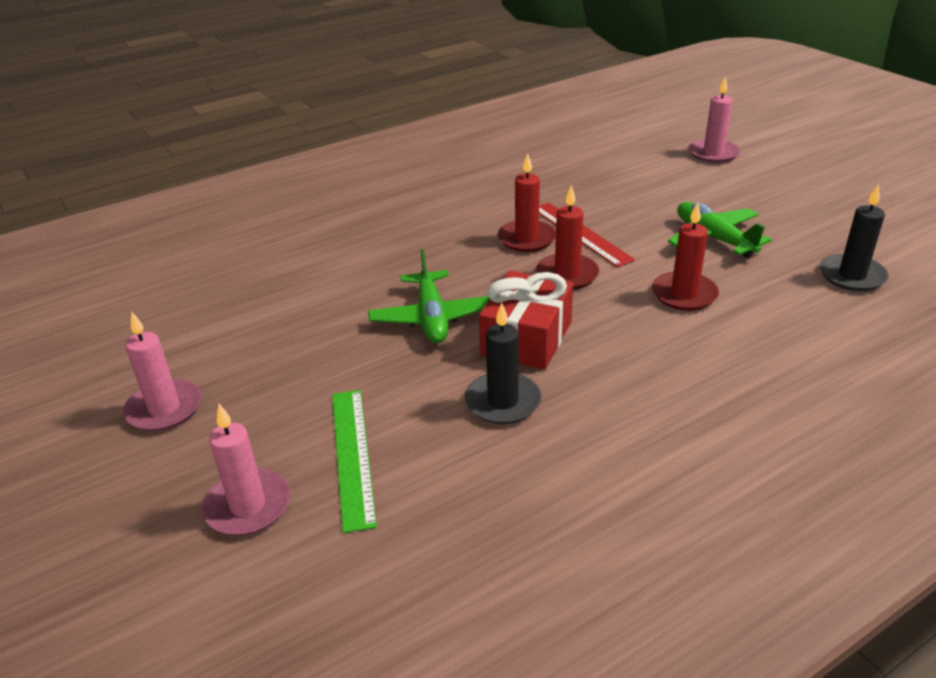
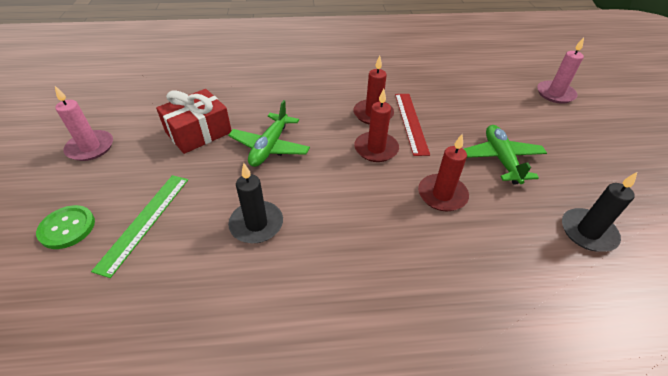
camera: 25 degrees right, 10 degrees up
pink candle [202,404,290,536] -> green button [36,205,95,249]
red gift [479,270,573,370] -> red gift moved to [156,89,232,154]

